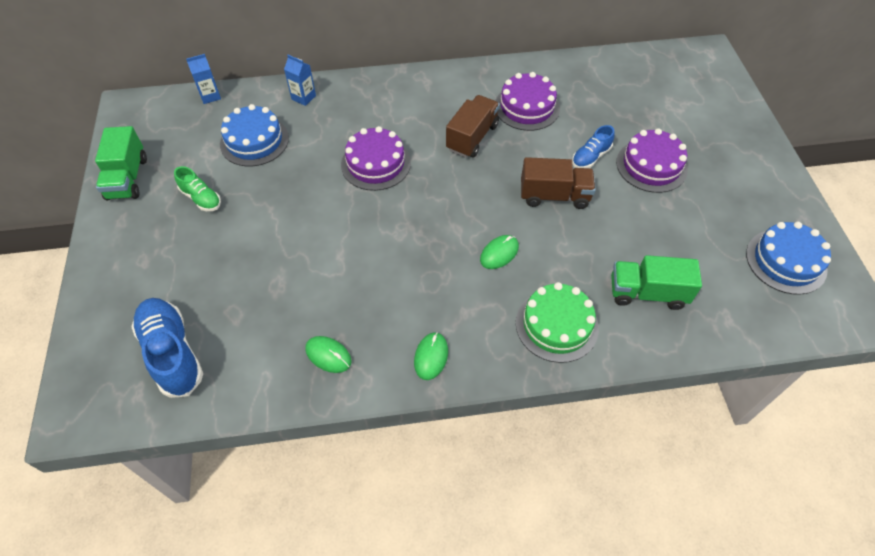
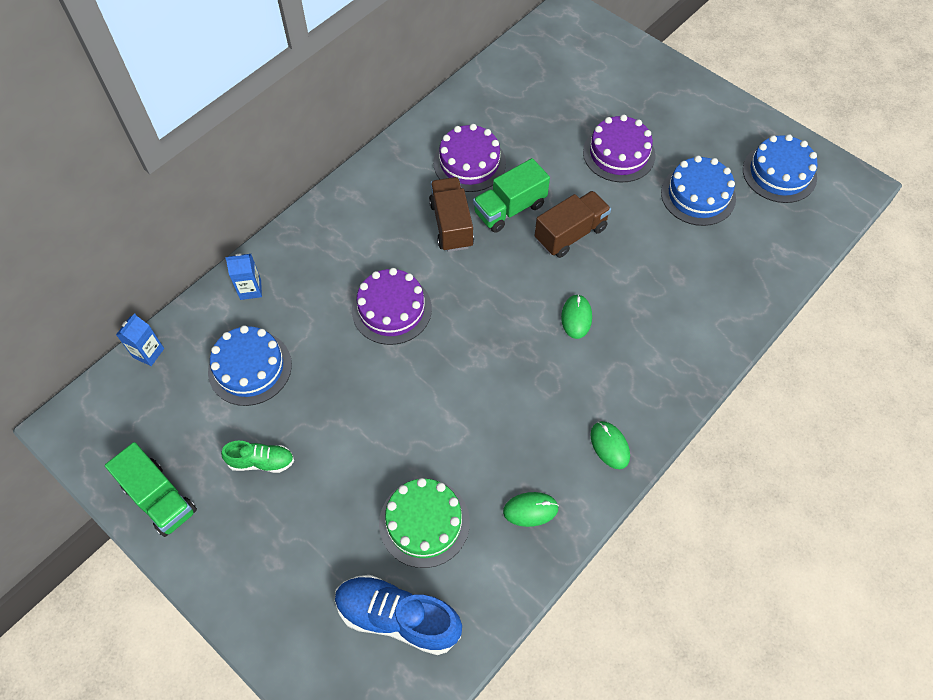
camera: 40 degrees left, 5 degrees up
green cake [516,282,599,363] -> green cake moved to [379,478,470,568]
blue shoe [572,125,615,168] -> none
green truck [611,255,702,310] -> green truck moved to [473,158,550,233]
none -> blue cake [661,156,736,226]

